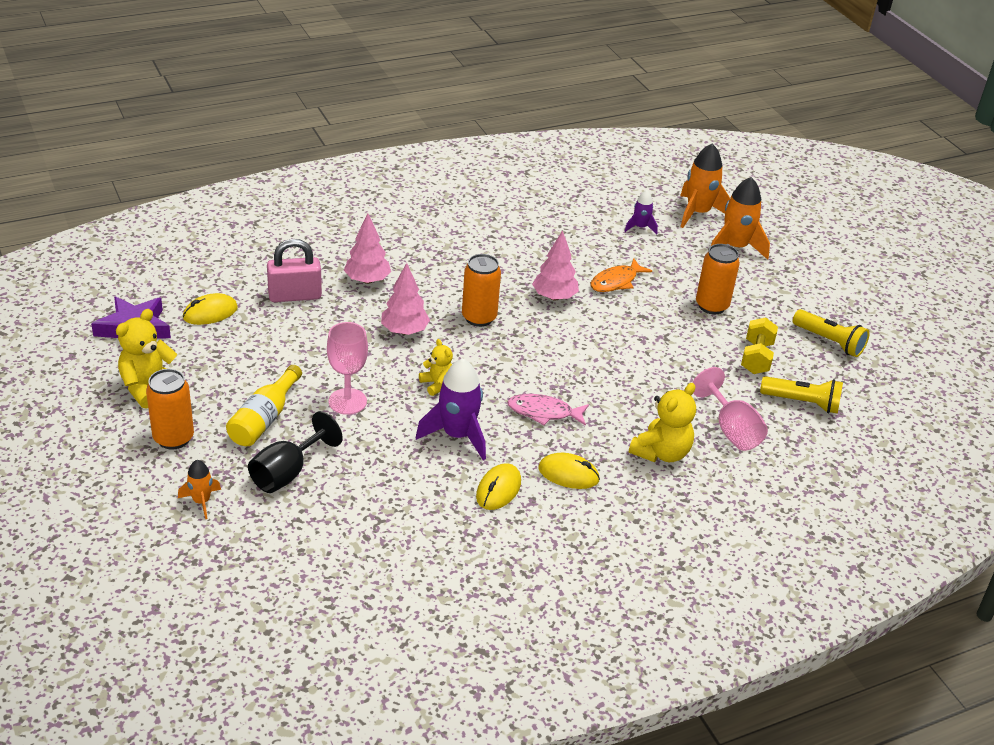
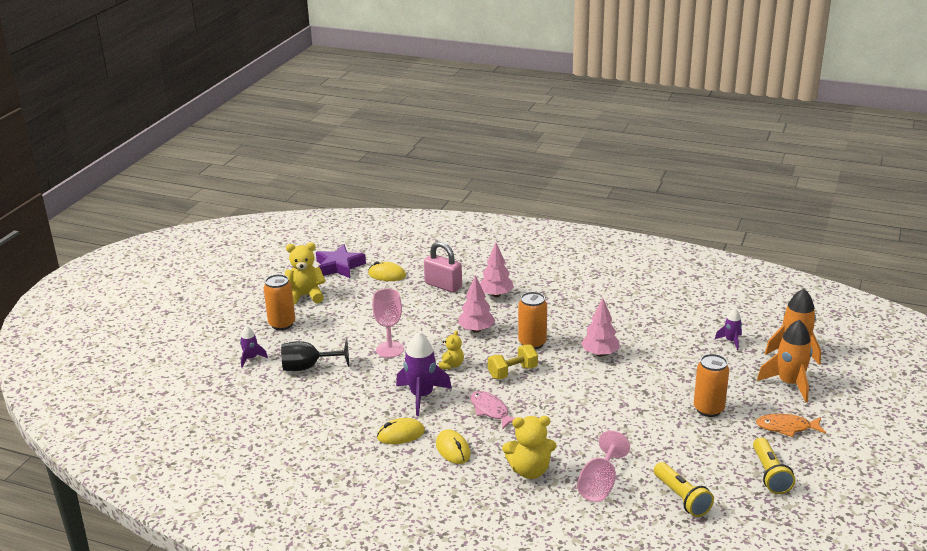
camera: 50 degrees right, 10 degrees down
orange rocket [178,460,221,519] -> purple rocket [240,326,268,367]
yellow bottle [226,365,302,446] -> none
orange fish [591,258,652,292] -> orange fish moved to [756,414,826,437]
yellow dumbbell [741,317,778,374] -> yellow dumbbell moved to [488,345,538,379]

